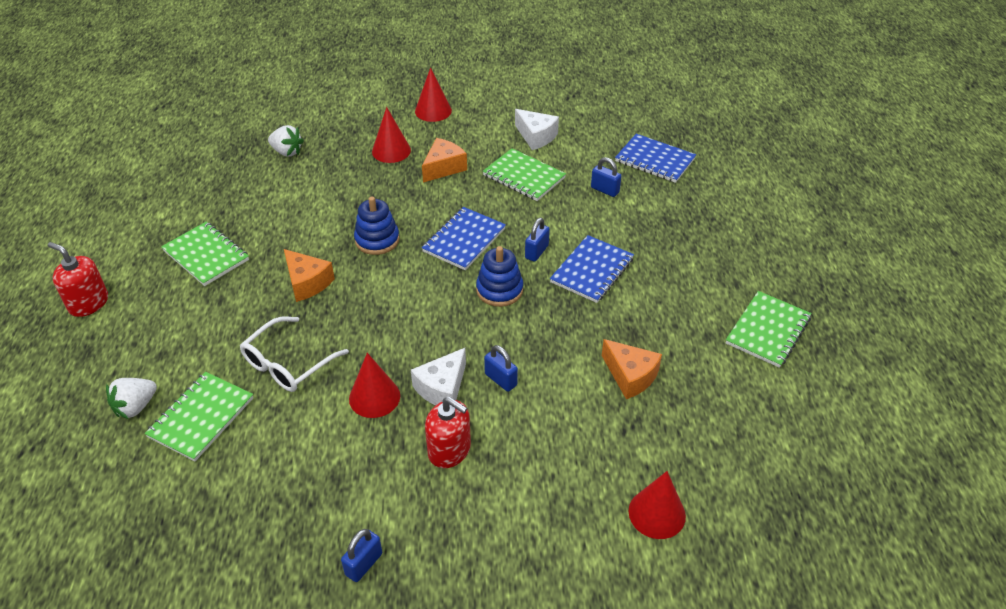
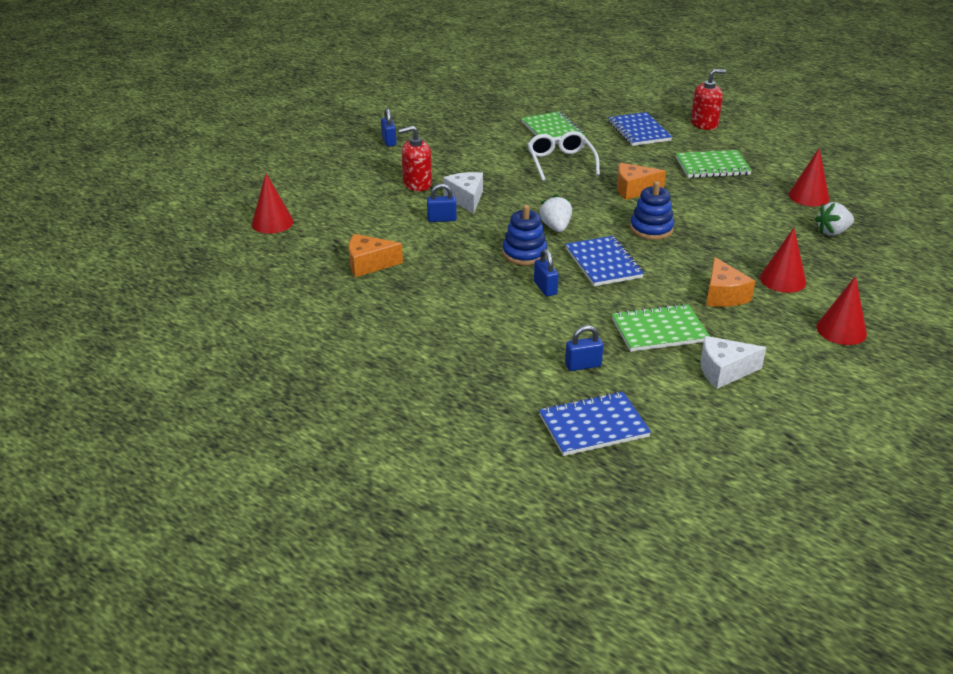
camera: 130 degrees right, 10 degrees down
white strawberry [106,378,157,419] -> white strawberry moved to [540,194,572,232]
red cone [349,353,400,418] -> red cone moved to [788,148,829,206]
blue notebook [550,235,634,303] -> blue notebook moved to [608,112,672,146]
green notebook [726,291,812,368] -> none

